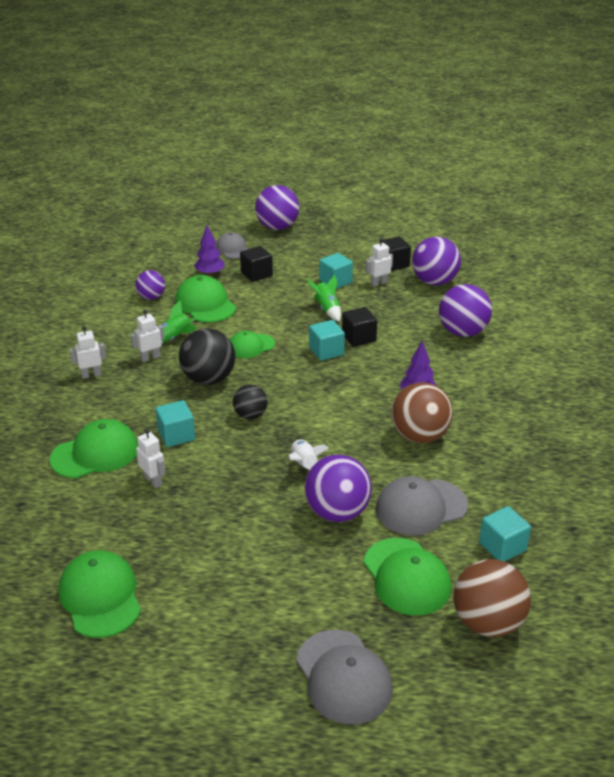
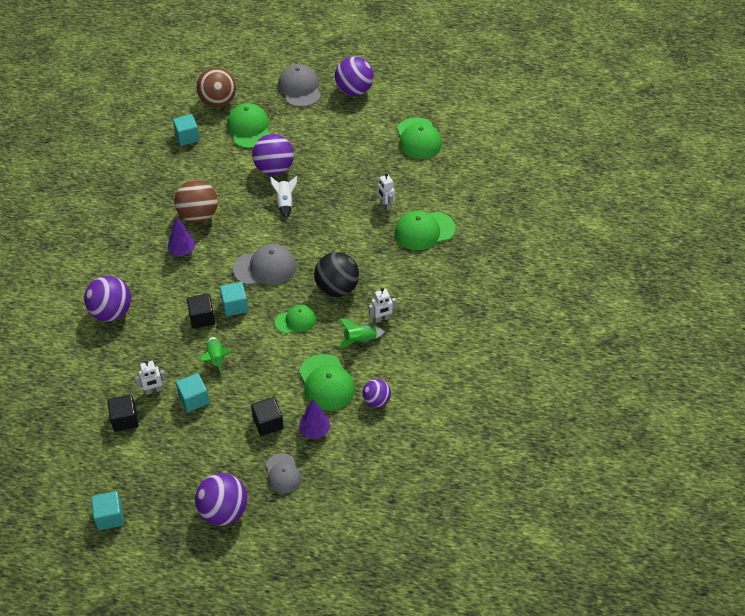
camera: 170 degrees left, 15 degrees up
white robot [69,326,106,379] -> none
turquoise cube [155,400,195,447] -> turquoise cube moved to [91,491,124,530]
black ball [233,385,268,419] -> none
grey cap [376,476,468,536] -> grey cap moved to [233,244,296,285]
purple ball [412,237,461,285] -> purple ball moved to [335,56,374,96]

